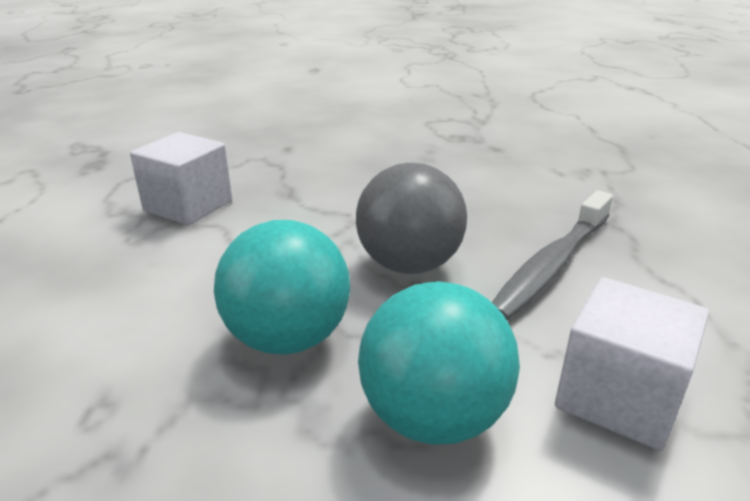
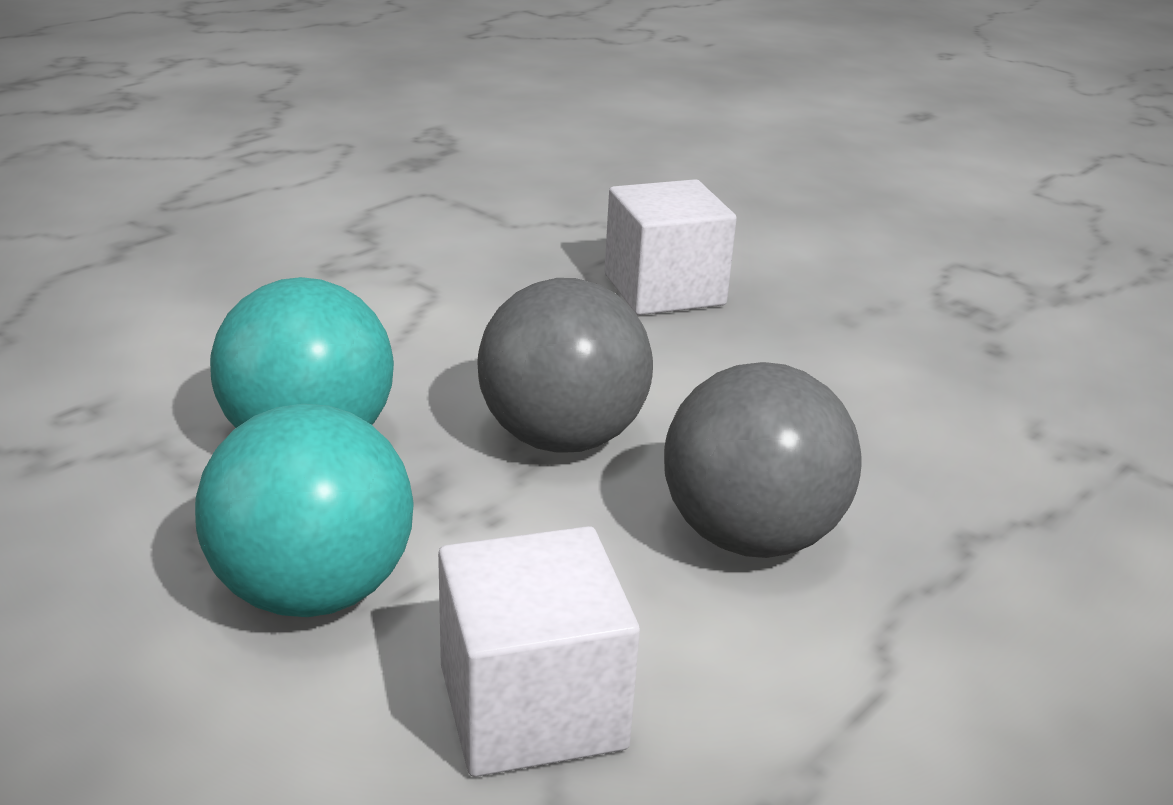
camera: 40 degrees right, 0 degrees up
white cube [130,132,232,225] -> white cube moved to [605,179,737,315]
grey toothbrush [492,190,613,321] -> grey ball [664,362,862,558]

